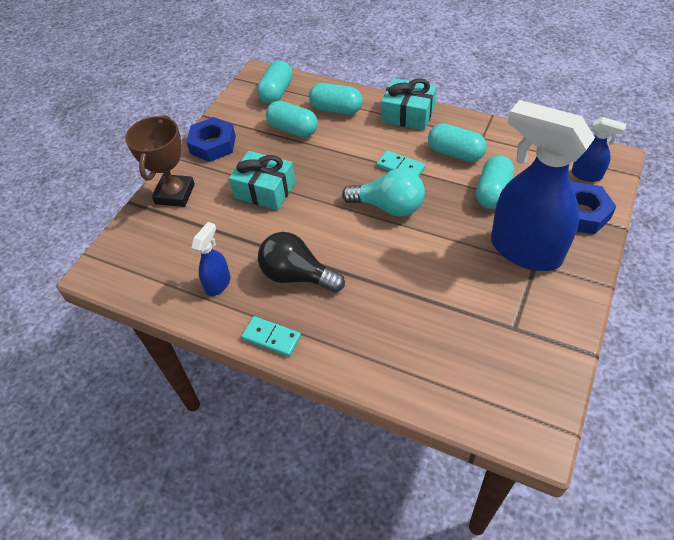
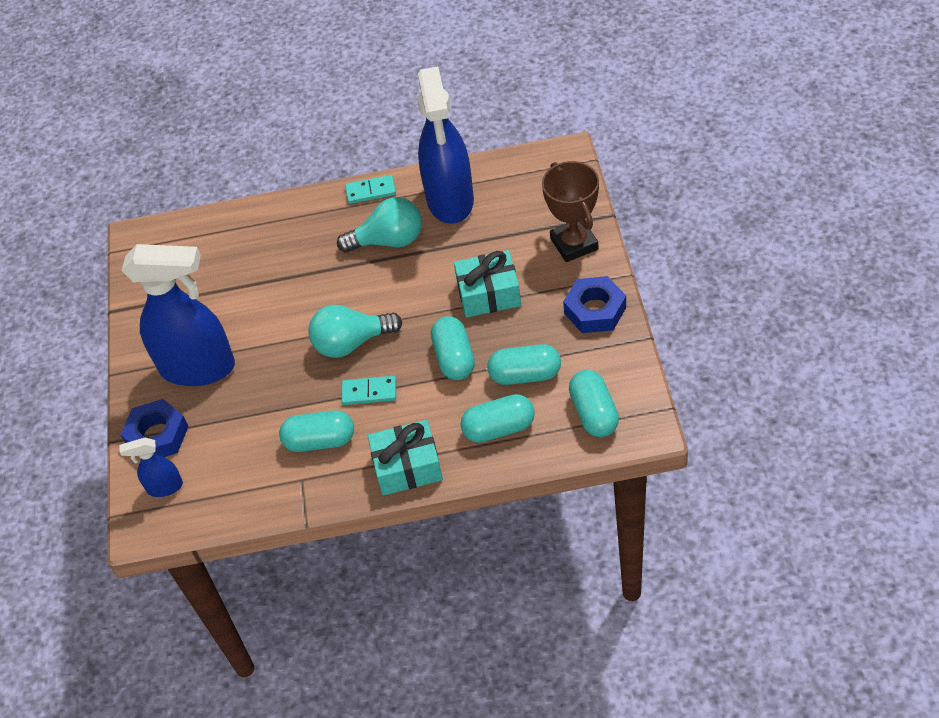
camera: 150 degrees right, 0 degrees up
blue spray bottle [192,222,230,296] -> blue spray bottle [417,66,474,224], size x2.23
black light bulb [258,232,345,292] -> turquoise light bulb [337,197,422,253]
turquoise capsule [476,155,514,209] -> turquoise capsule moved to [431,316,475,380]

